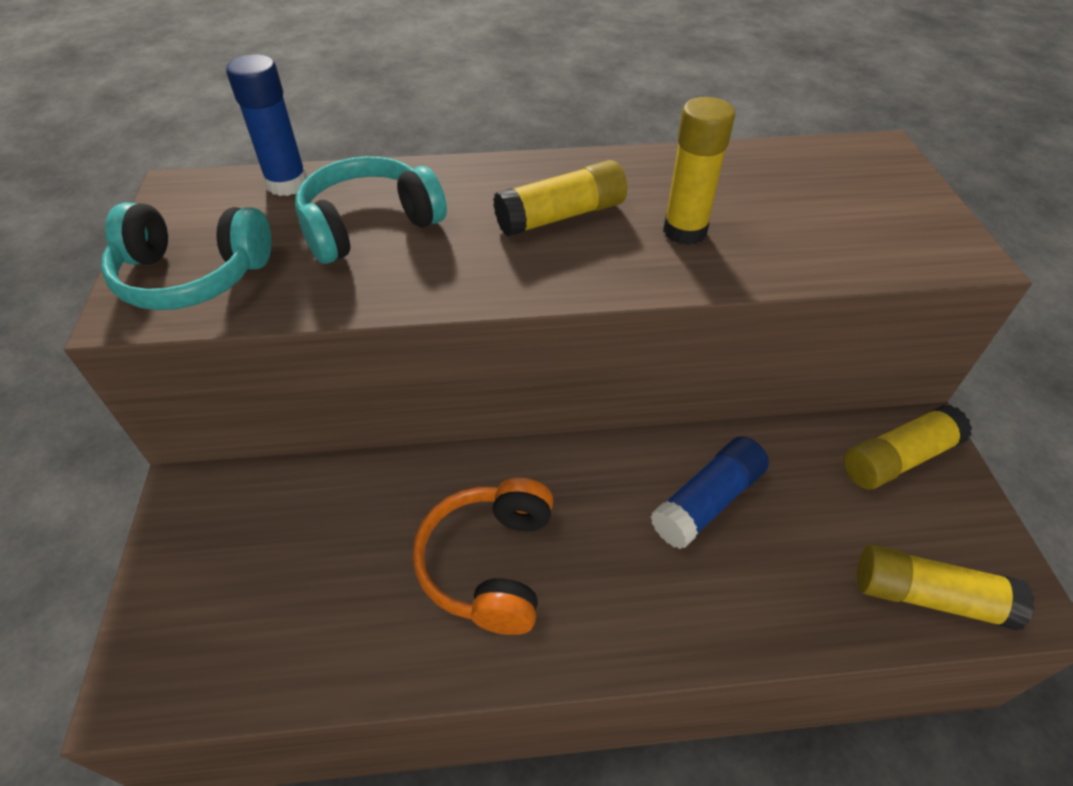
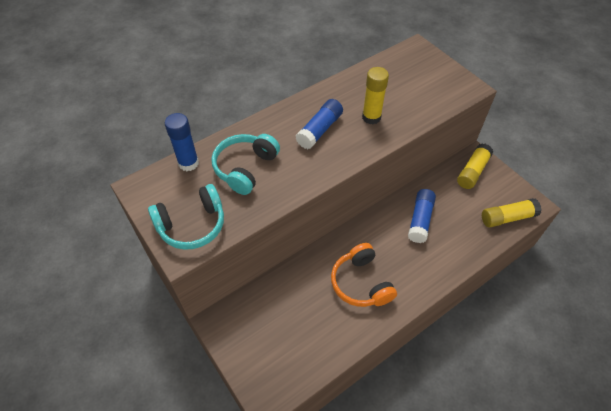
camera: 30 degrees left, 5 degrees up
yellow glue stick [493,160,627,237] -> blue glue stick [296,99,343,149]

